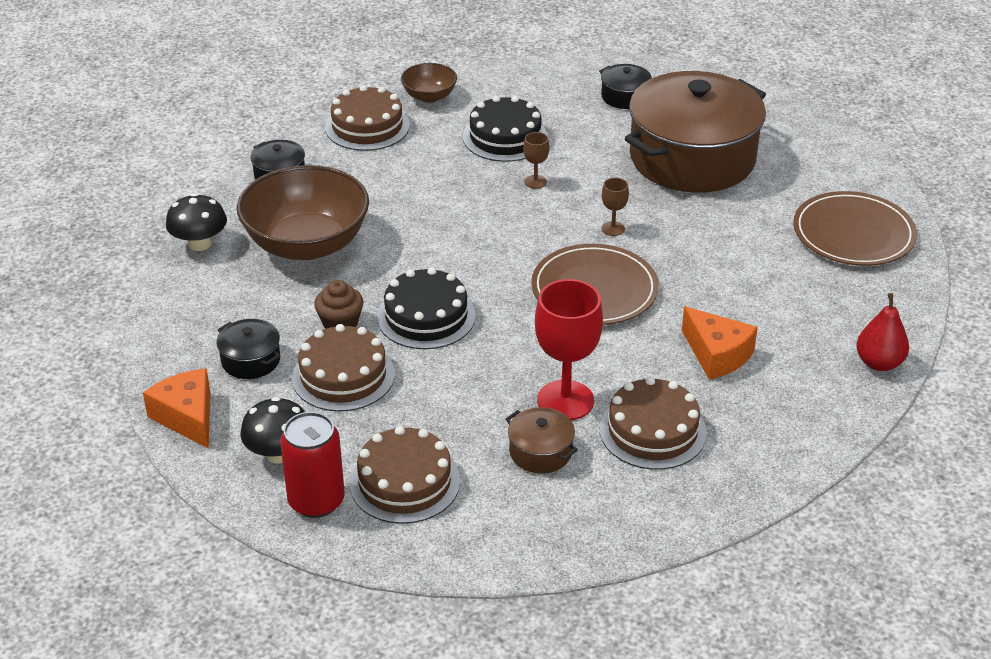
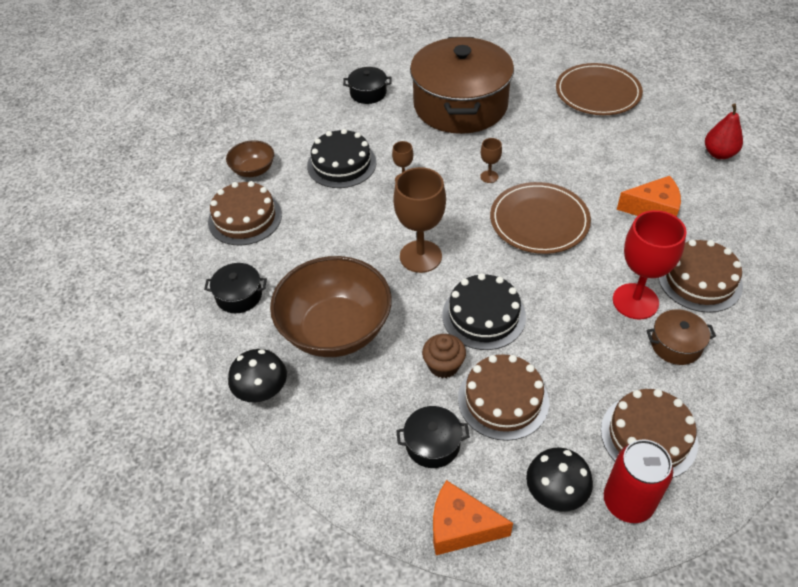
camera: 45 degrees left, 10 degrees up
none -> brown goblet [393,167,446,273]

